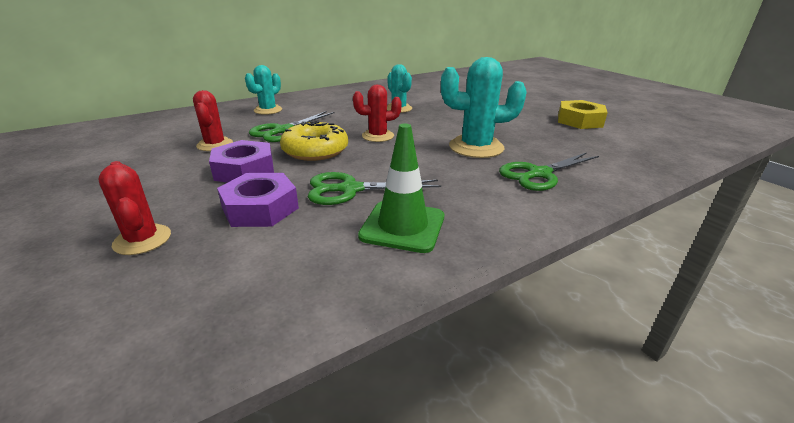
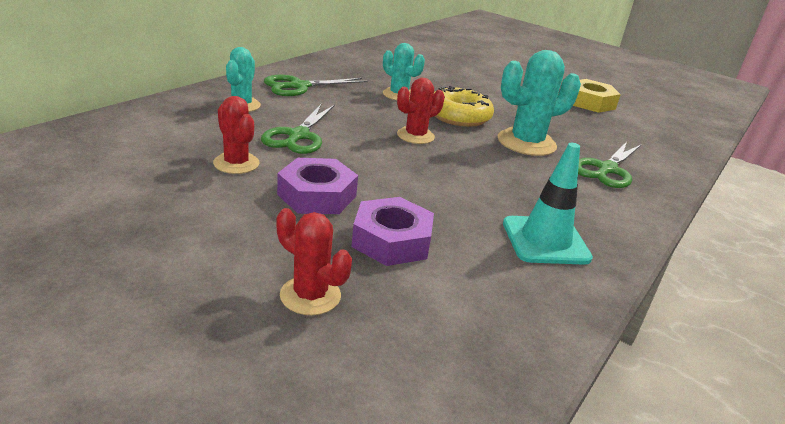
camera: 25 degrees left, 0 degrees up
yellow donut [280,120,348,161] -> yellow donut moved to [434,86,494,127]
green scissors [308,172,441,205] -> green scissors moved to [264,75,368,96]
green traffic cone [358,124,444,253] -> turquoise traffic cone [503,143,593,265]

